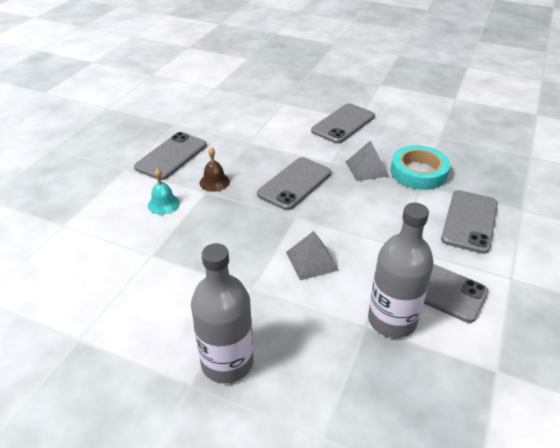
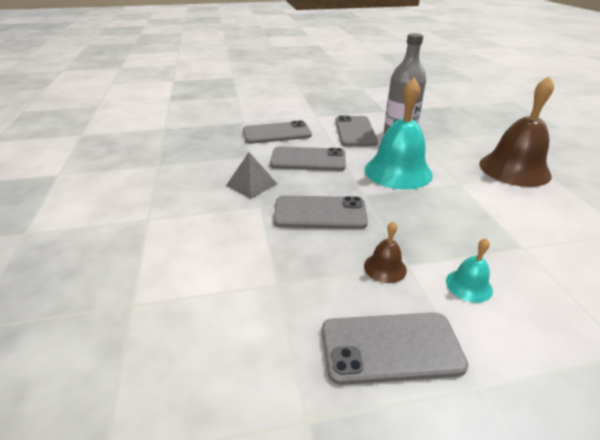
camera: 125 degrees left, 5 degrees down
grey bottle [191,243,253,384] -> brown bell [479,76,554,187]
grey pyramid [286,231,339,280] -> turquoise bell [365,78,433,190]
grey phone [311,103,375,143] -> grey phone moved to [270,146,346,171]
turquoise tape [390,145,450,190] -> none

